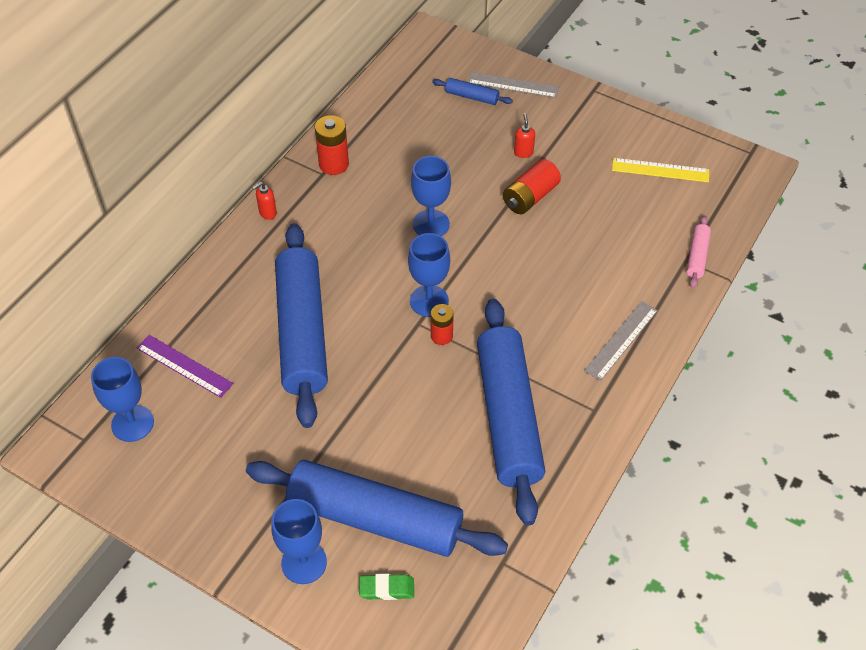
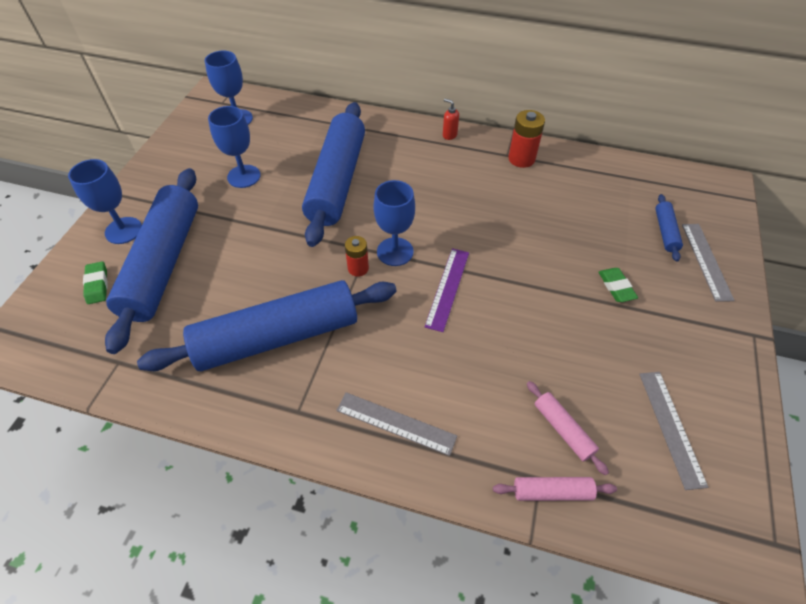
camera: 75 degrees right, 0 degrees up
purple ruler [137,335,233,398] -> purple ruler moved to [424,248,469,332]
blue rolling pin [275,223,328,428] -> blue rolling pin turned 60 degrees counterclockwise [302,102,365,247]
blue goblet [411,156,451,236] -> blue goblet moved to [208,106,261,188]
red battery [503,159,561,214] -> none
red soap dispenser [514,113,535,158] -> green eraser [598,268,638,302]
yellow ruler [612,158,709,182] -> grey ruler [639,372,708,490]
none -> pink rolling pin [527,381,609,475]

